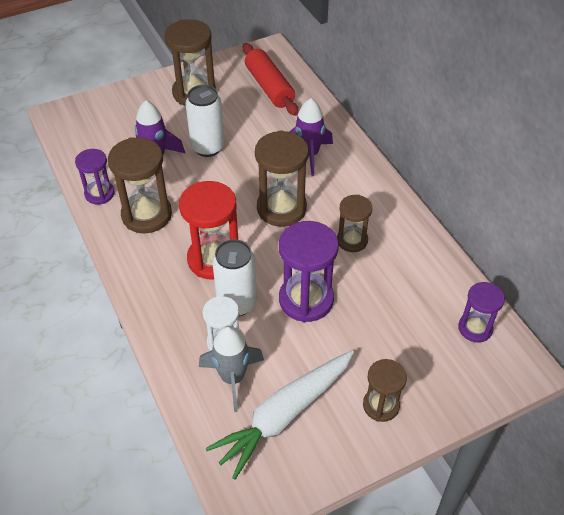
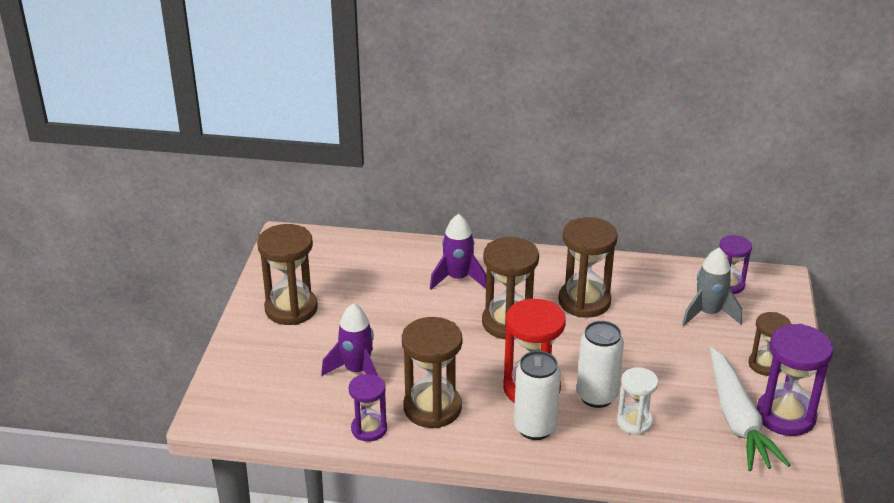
camera: 55 degrees left, 15 degrees down
white can [186,85,224,157] -> white can moved to [514,351,561,440]
grey rocket [199,326,264,412] -> grey rocket moved to [682,247,742,326]
red rolling pin [243,43,298,116] -> none
purple hourglass [279,221,339,322] -> purple hourglass moved to [757,324,833,436]
brown hourglass [337,195,372,252] -> brown hourglass [558,217,618,318], size x1.66

